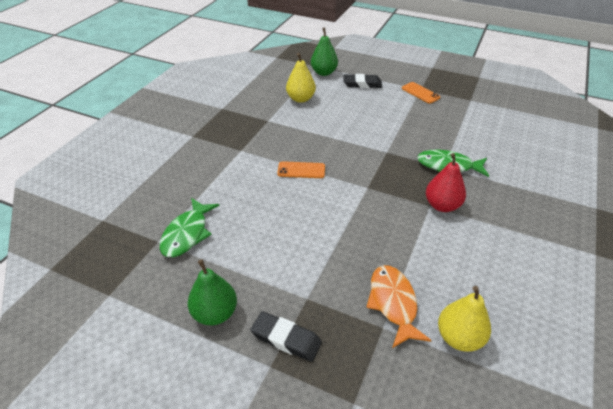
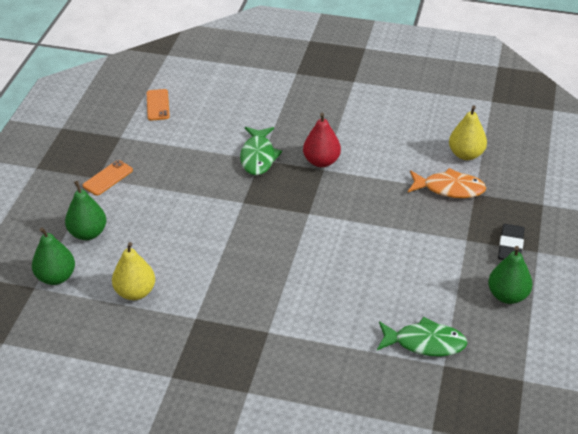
camera: 100 degrees left, 0 degrees up
orange phone [277,161,325,178] -> orange phone moved to [147,89,170,121]
black eraser [343,74,382,88] -> green pear [65,181,106,240]
orange fish [366,265,432,348] -> orange fish turned 150 degrees counterclockwise [408,168,486,198]

